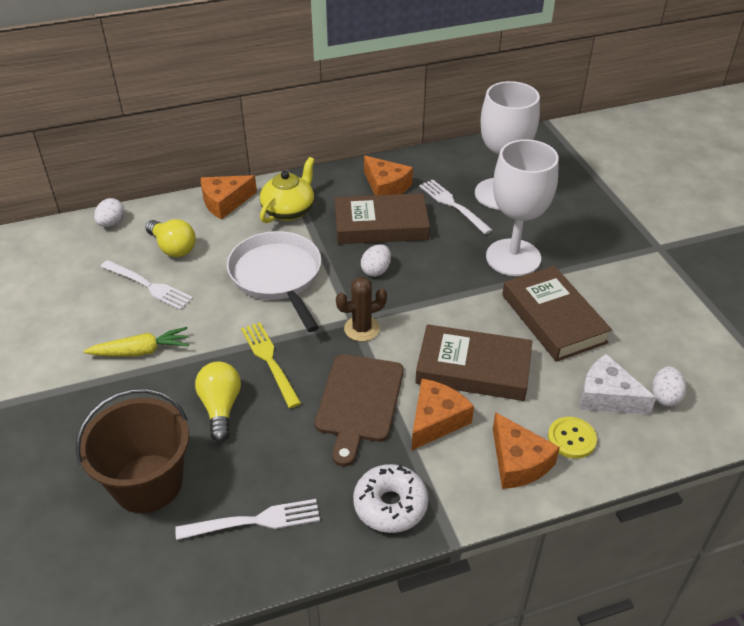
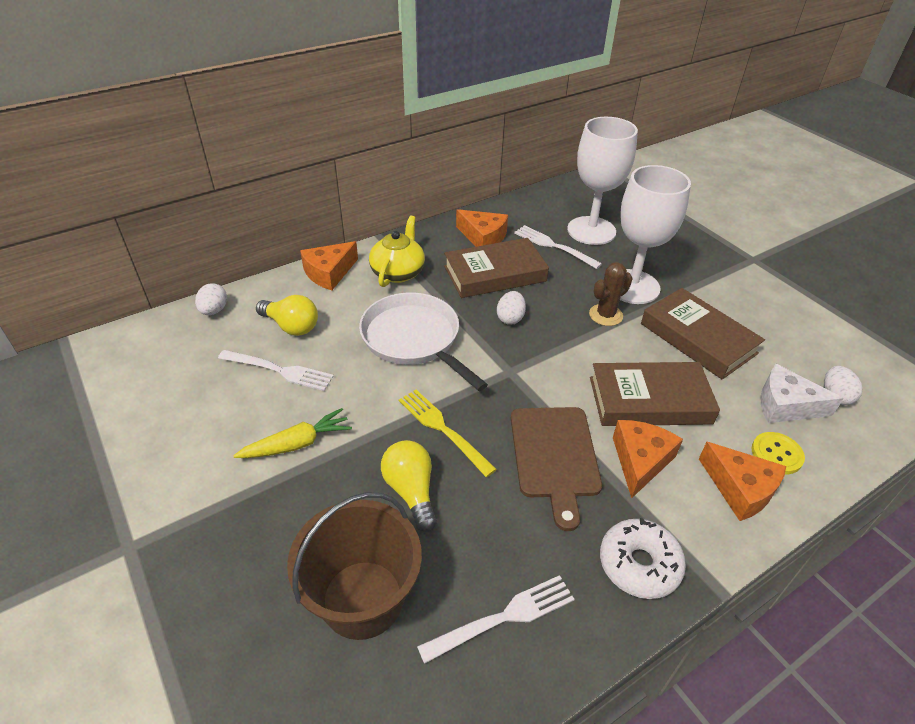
camera: 15 degrees left, 0 degrees up
brown cactus [336,277,387,341] -> brown cactus moved to [589,262,633,326]

